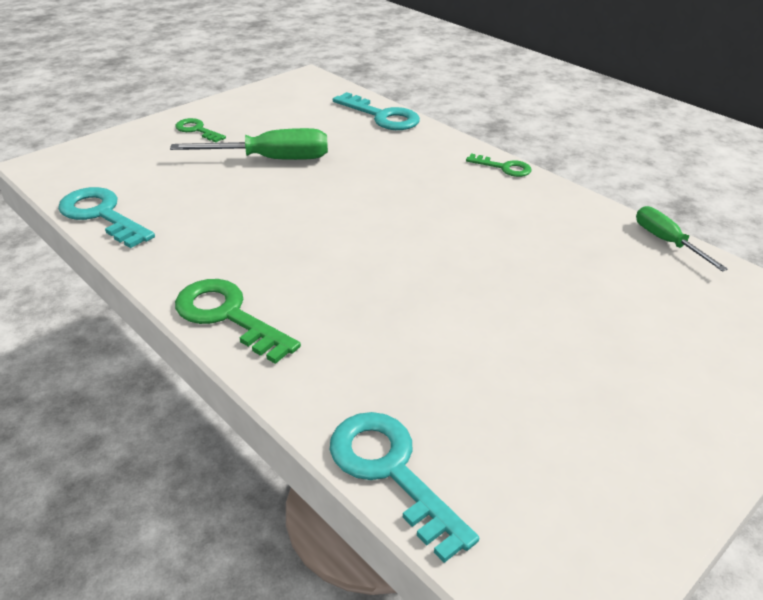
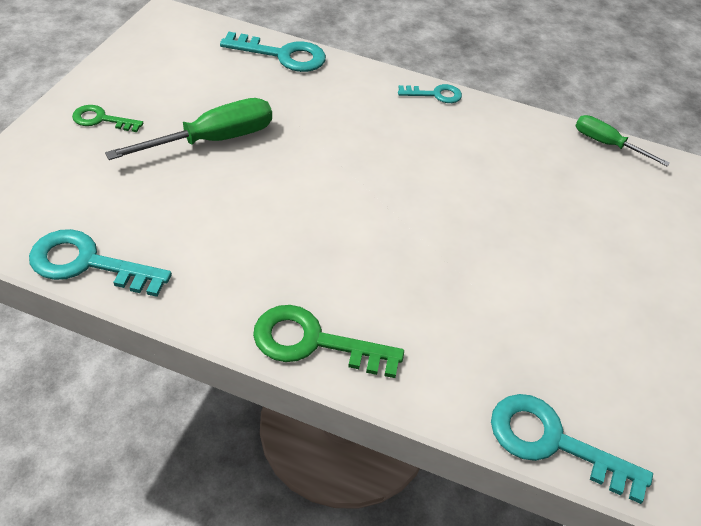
camera: 30 degrees left, 10 degrees up
green key [466,153,531,177] -> turquoise key [398,84,462,103]

